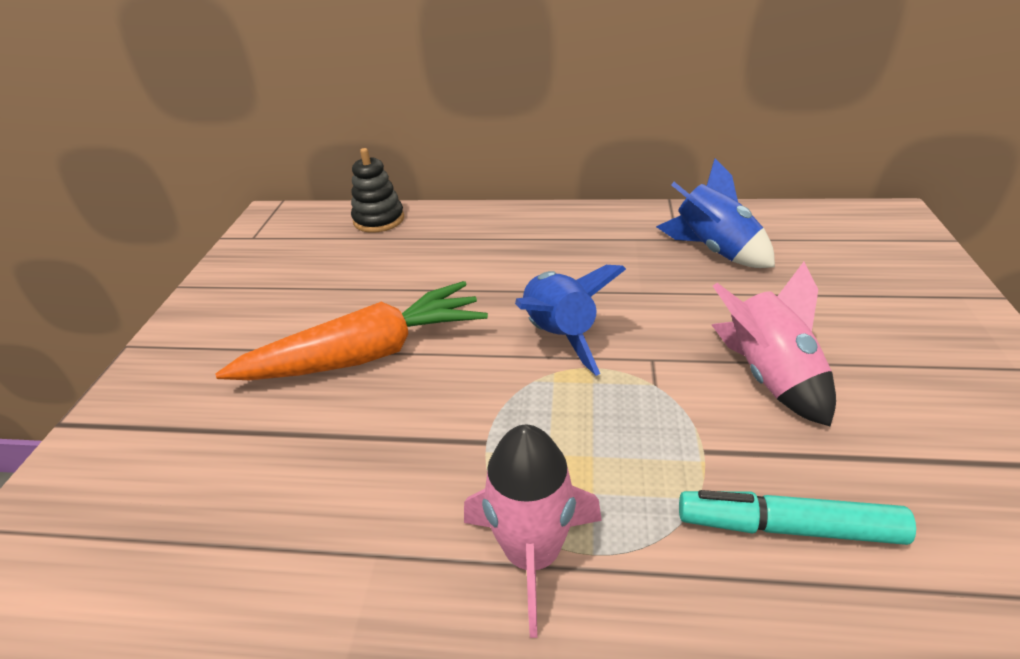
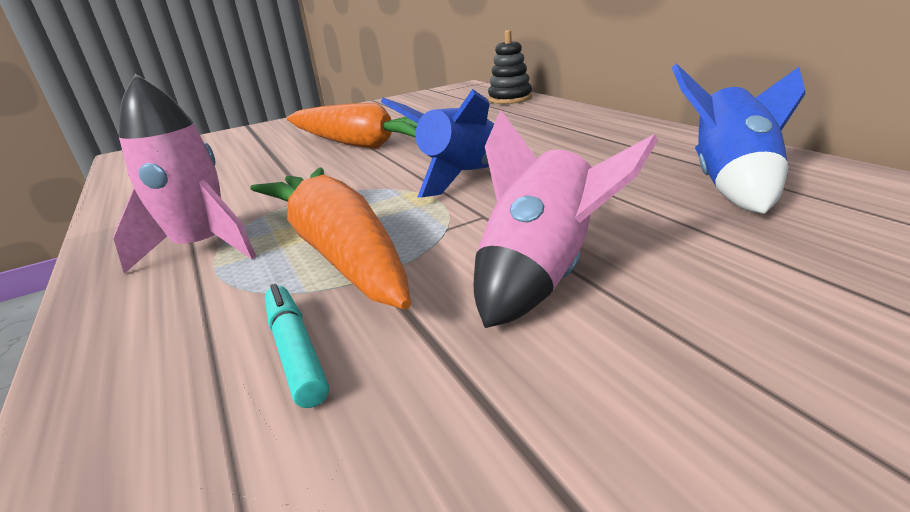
camera: 55 degrees right, 10 degrees down
turquoise marker [679,490,916,545] -> turquoise marker [265,284,329,408], size x0.67
none -> orange carrot [250,168,411,310]

